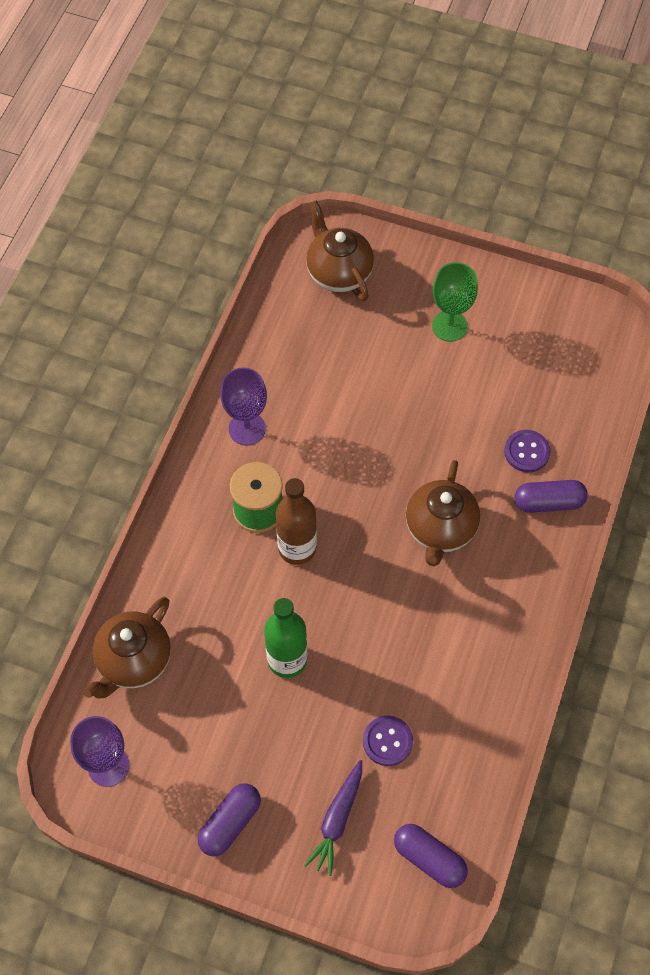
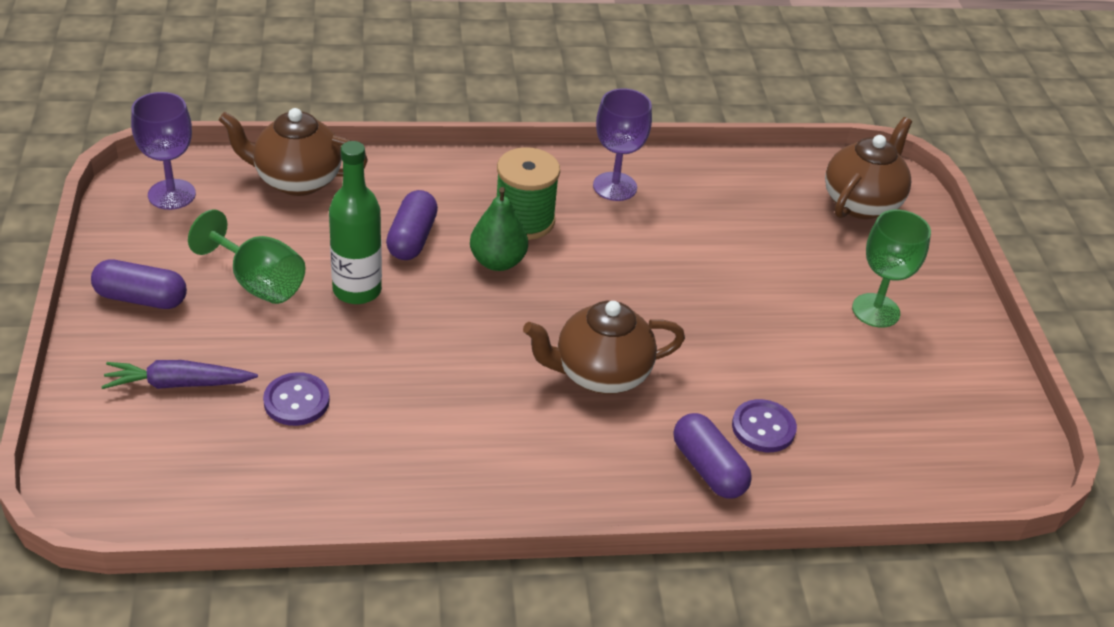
camera: 60 degrees right, 20 degrees down
brown bottle [276,478,317,565] -> green pear [470,187,528,271]
purple capsule [394,824,468,888] -> purple capsule moved to [386,190,438,260]
none -> green goblet [188,209,305,304]

